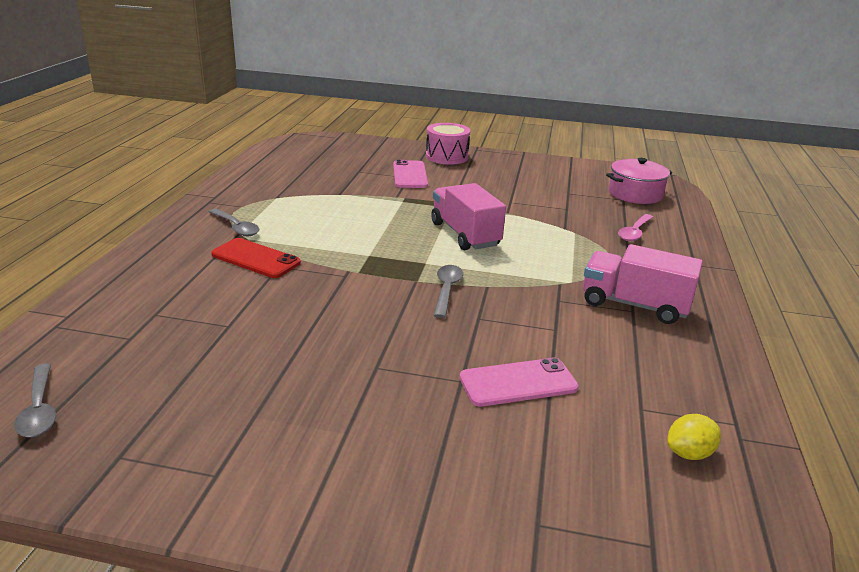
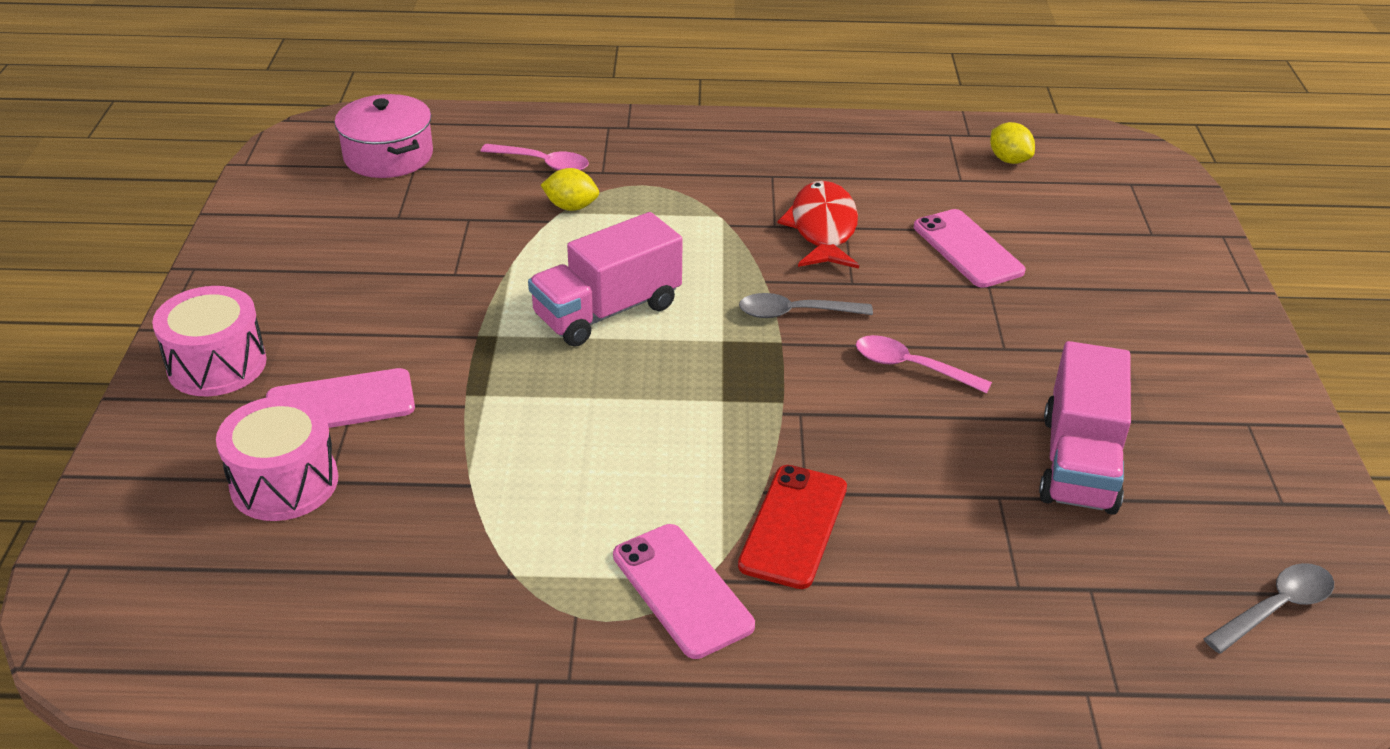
camera: 100 degrees left, 10 degrees up
grey spoon [208,208,259,236] -> pink phone [613,524,755,659]
pink truck [583,244,703,324] -> pink truck moved to [1039,341,1131,515]
none -> pink drum [216,396,338,521]
none -> yellow lemon [541,168,599,211]
none -> red fish [778,181,859,269]
none -> pink spoon [856,335,992,394]

